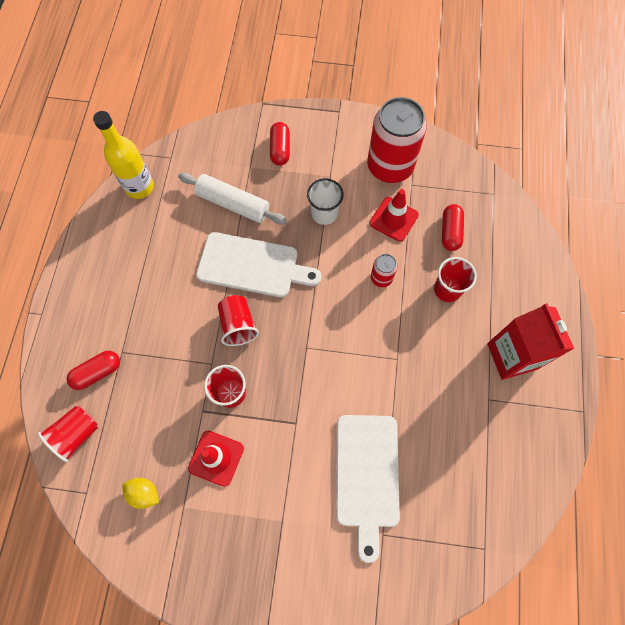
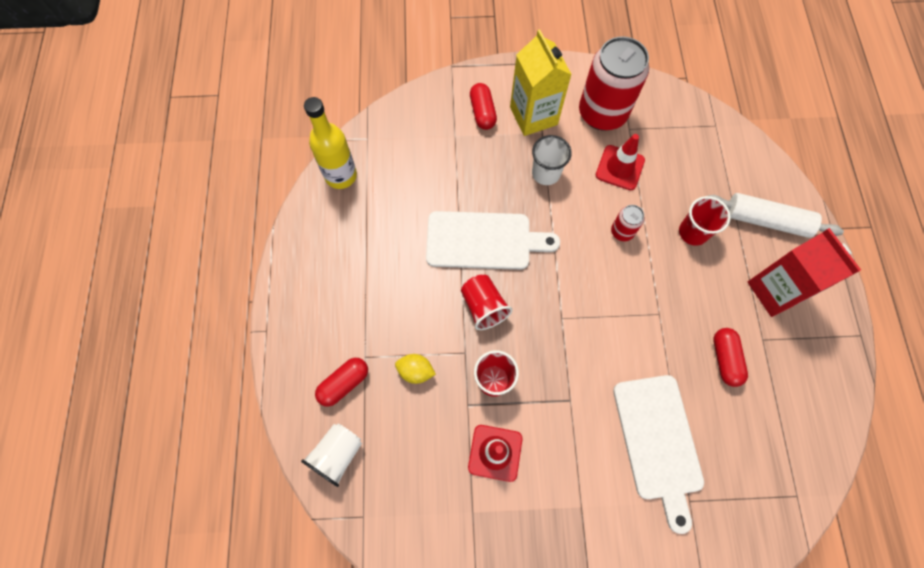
camera: 10 degrees left, 0 degrees up
red cup [38,406,98,462] -> white cup [301,424,362,487]
yellow lemon [122,478,159,509] -> yellow lemon moved to [395,354,436,384]
white rolling pin [178,173,287,225] -> white rolling pin moved to [709,193,844,238]
red capsule [442,204,464,251] -> red capsule moved to [713,328,748,387]
none -> yellow carton [510,29,572,136]

